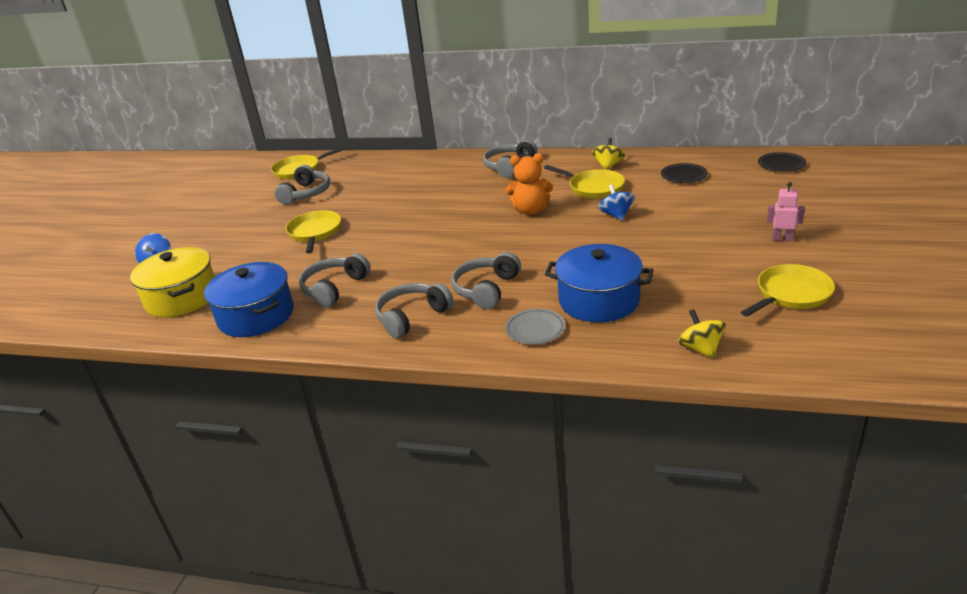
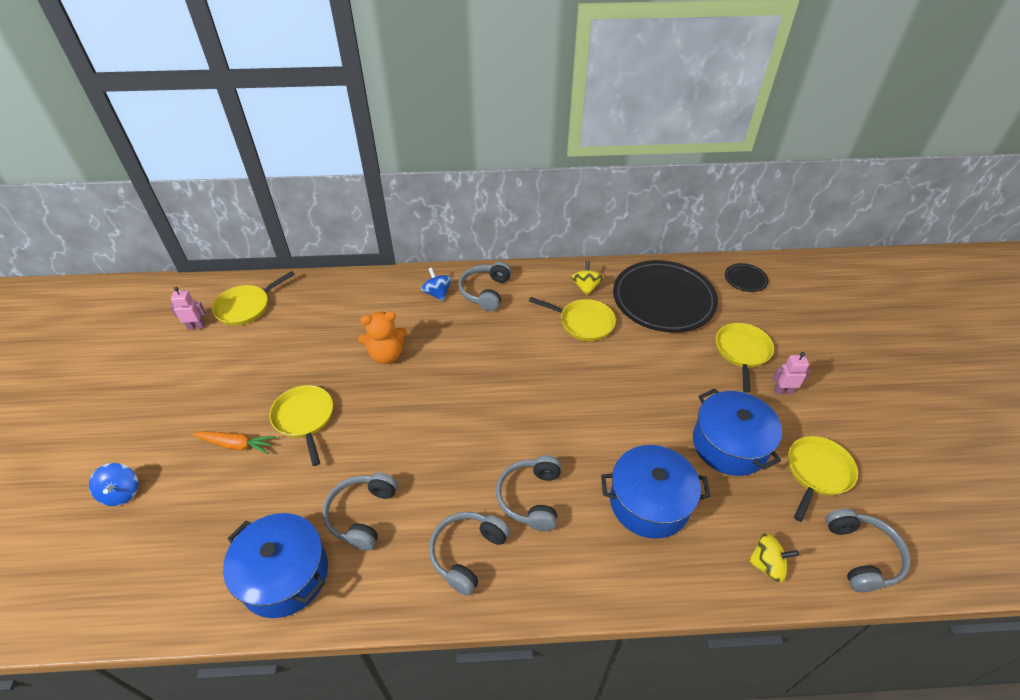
camera: 20 degrees left, 15 degrees up
yellow pot [130,247,215,317] -> none
grey headphones [275,165,330,205] -> grey headphones moved to [826,509,910,593]
grey plate [505,309,565,345] -> none
orange teddy bear [506,153,553,215] -> orange teddy bear moved to [358,311,407,364]
blue spinning top [598,184,635,221] -> blue spinning top moved to [421,267,452,301]
black plate [661,163,707,183] -> black plate [613,260,718,332], size x2.35
yellow spinning top [678,309,726,359] -> yellow spinning top turned 135 degrees clockwise [748,533,799,582]
none -> pink robot [170,287,206,330]
none -> orange carrot [192,431,276,454]
none -> blue pot [693,388,782,476]
none -> yellow pan [716,323,774,393]

